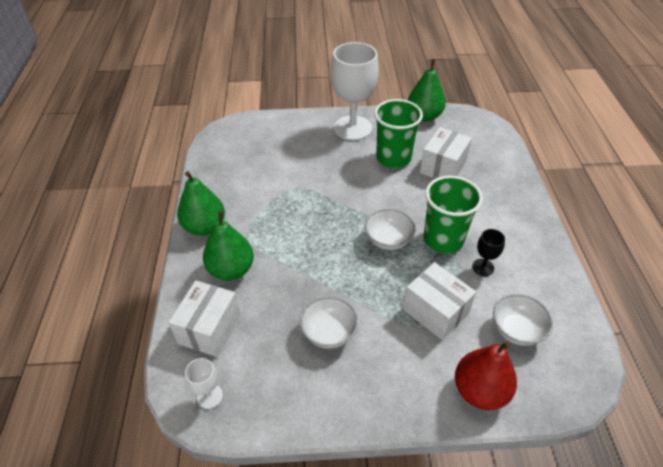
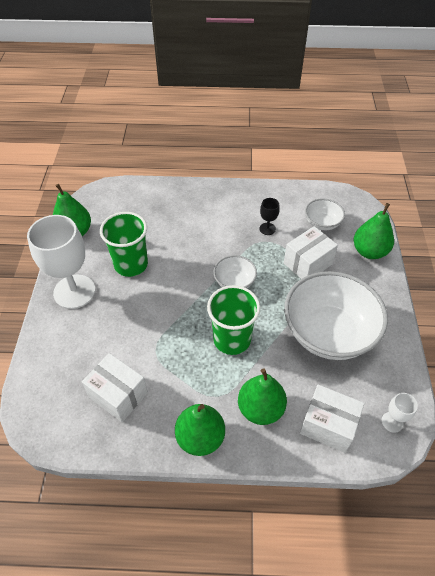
camera: 85 degrees left, 5 degrees up
white bowl [300,296,358,349] -> white bowl [284,271,388,360], size x2.12
white box [420,127,472,179] -> white box moved to [82,353,148,422]
green cup [424,176,483,253] -> green cup moved to [207,285,260,355]
red pear [455,341,517,410] -> green pear [354,203,394,259]

